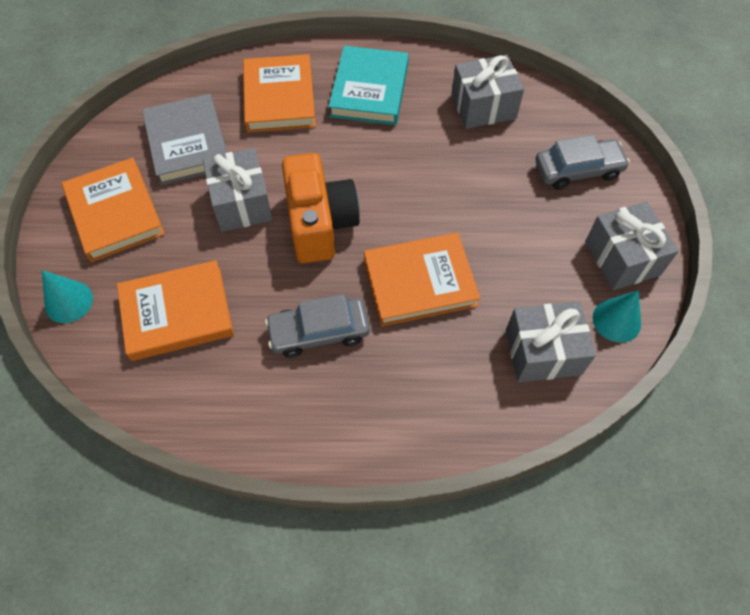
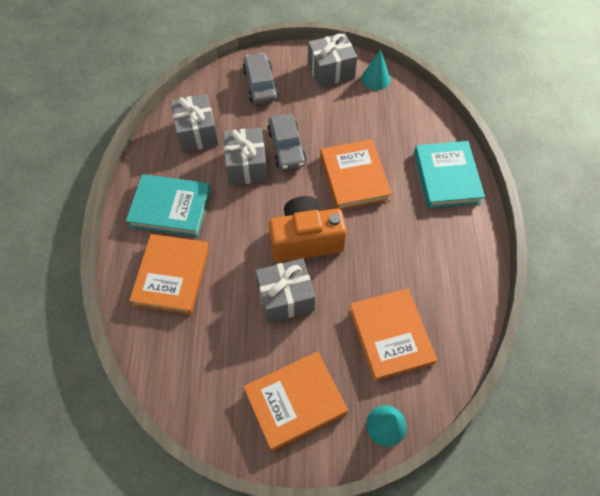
camera: 90 degrees left, 0 degrees up
grey book [142,94,227,185] -> none
orange book [243,54,316,133] -> orange book turned 75 degrees counterclockwise [129,234,209,315]
grey car [265,294,370,358] -> grey car moved to [267,113,306,170]
grey gift [506,302,596,382] -> grey gift moved to [223,128,267,185]
none -> turquoise book [414,141,485,208]

